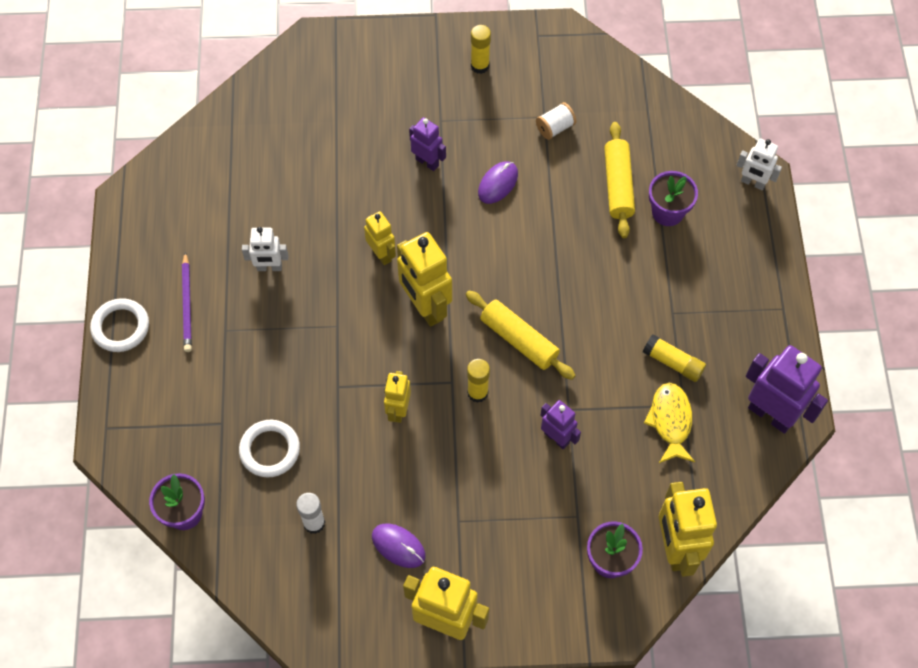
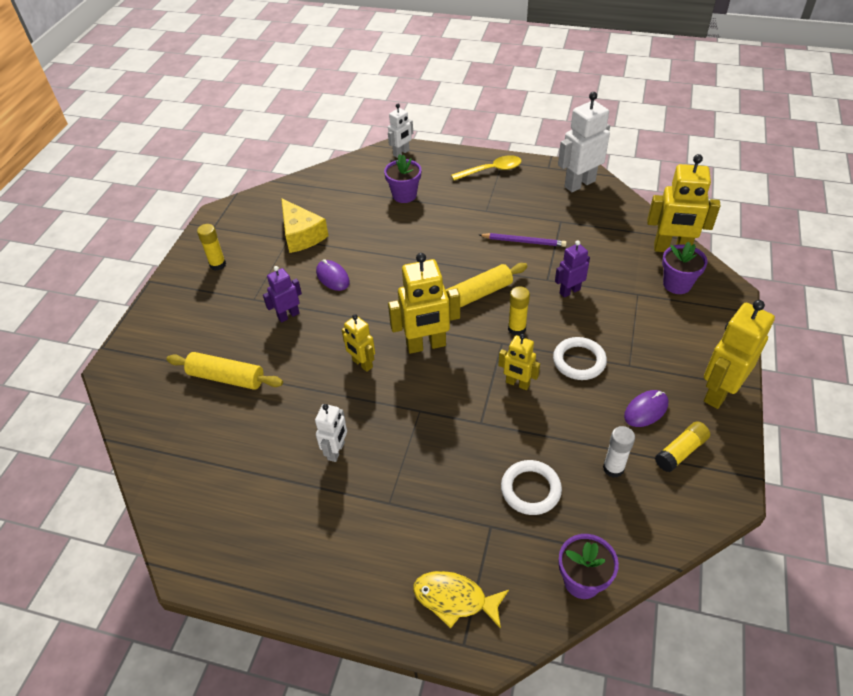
camera: 70 degrees left, 15 degrees down
white ring [90,298,149,352] -> white ring moved to [553,337,607,380]
purple pencil [182,252,192,352] -> purple pencil moved to [479,233,567,247]
yellow robot [364,211,396,265] -> yellow robot turned 120 degrees counterclockwise [342,314,375,372]
white spool [536,102,576,140] -> yellow cheese [281,198,328,253]
yellow rolling pin [604,122,635,238] -> yellow rolling pin moved to [166,352,283,390]
yellow glue stick [643,334,706,382] -> yellow glue stick moved to [655,421,710,472]
yellow fish [644,383,695,463] -> yellow fish moved to [413,571,509,629]
purple robot [746,345,828,434] -> white robot [558,92,610,192]
none -> yellow spoon [451,155,522,181]

